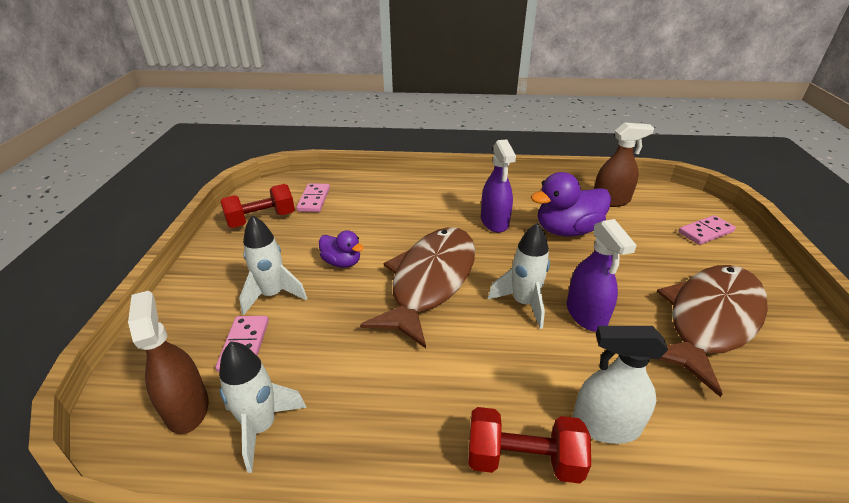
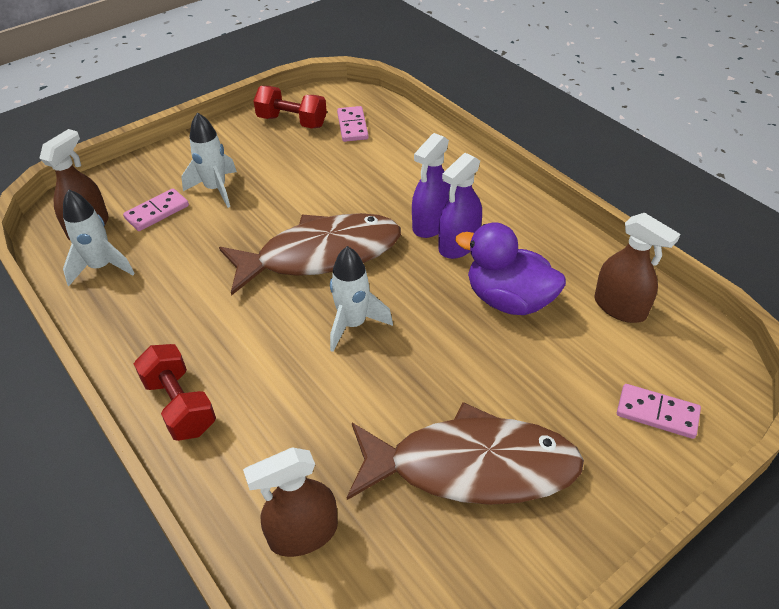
camera: 50 degrees right, 10 degrees up
pink domino [296,183,330,212] -> pink domino turned 60 degrees counterclockwise [337,106,368,142]
purple duck [319,230,364,268] -> none
purple spray bottle [566,219,637,332] -> purple spray bottle moved to [412,133,451,238]
white spray bottle [573,326,668,444] -> none
none -> brown spray bottle [243,447,338,557]

